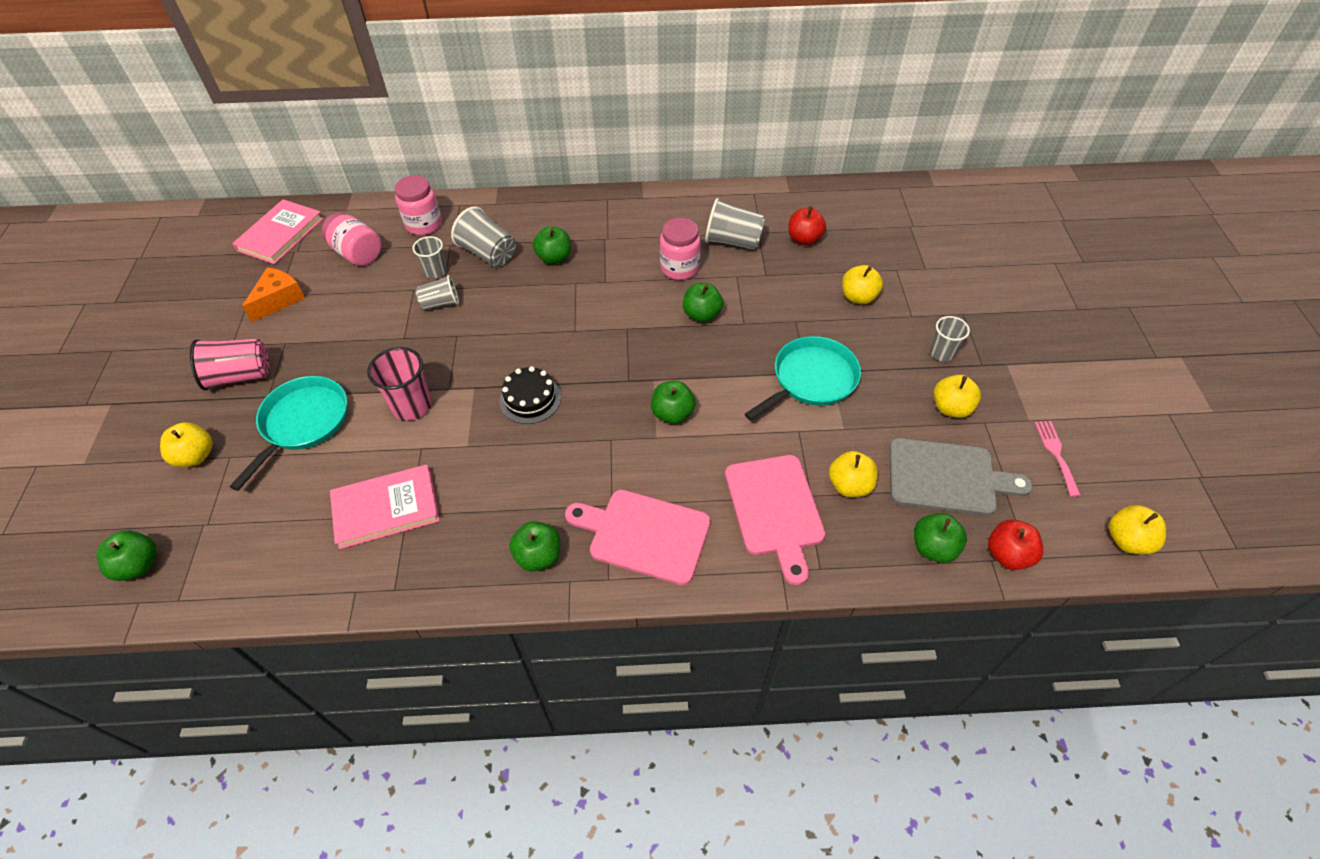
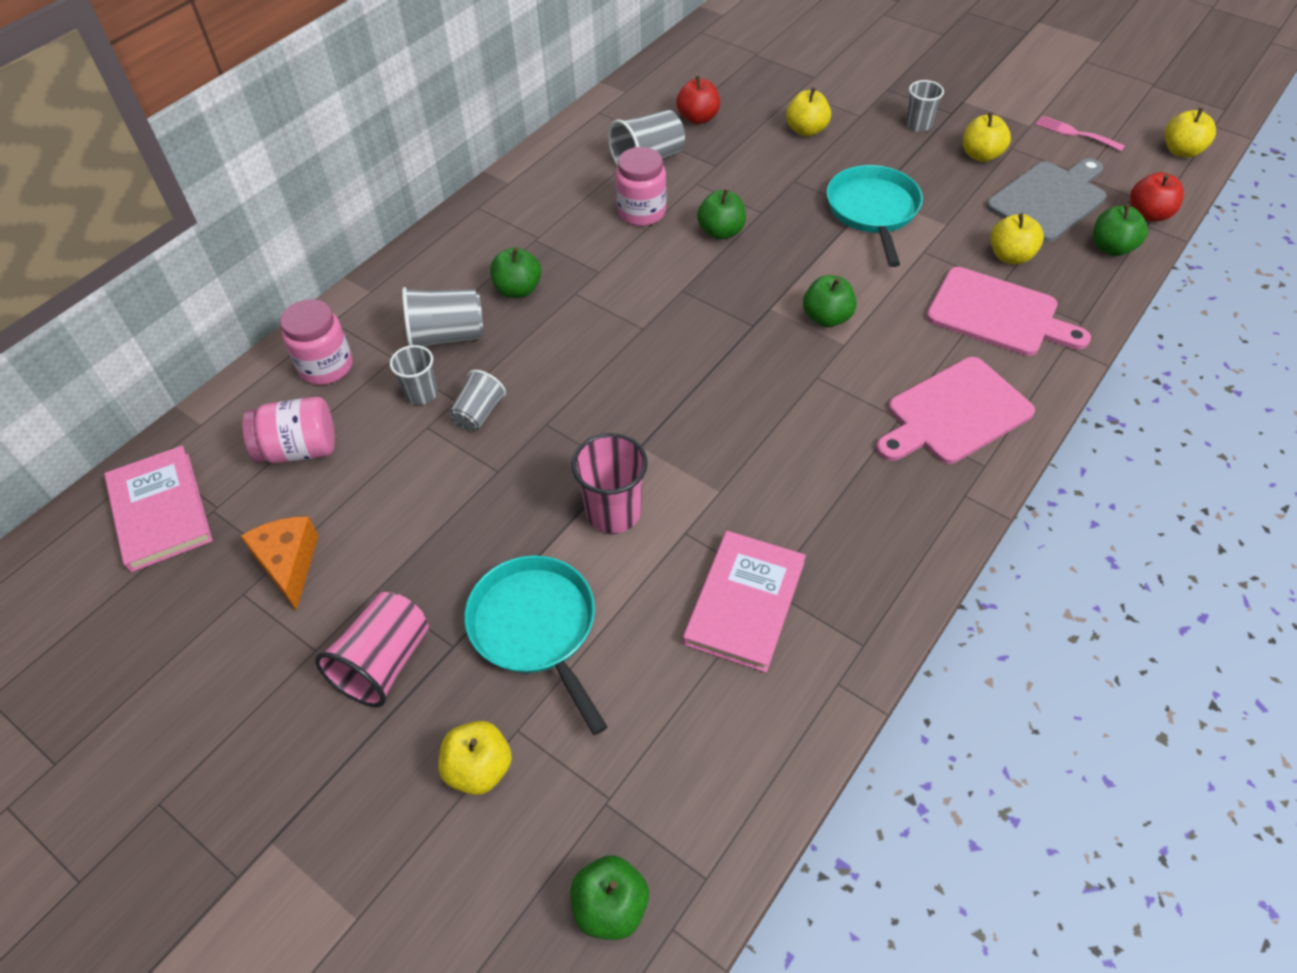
camera: 50 degrees left, 0 degrees up
black cake [500,366,561,424] -> none
green apple [509,521,560,572] -> none

